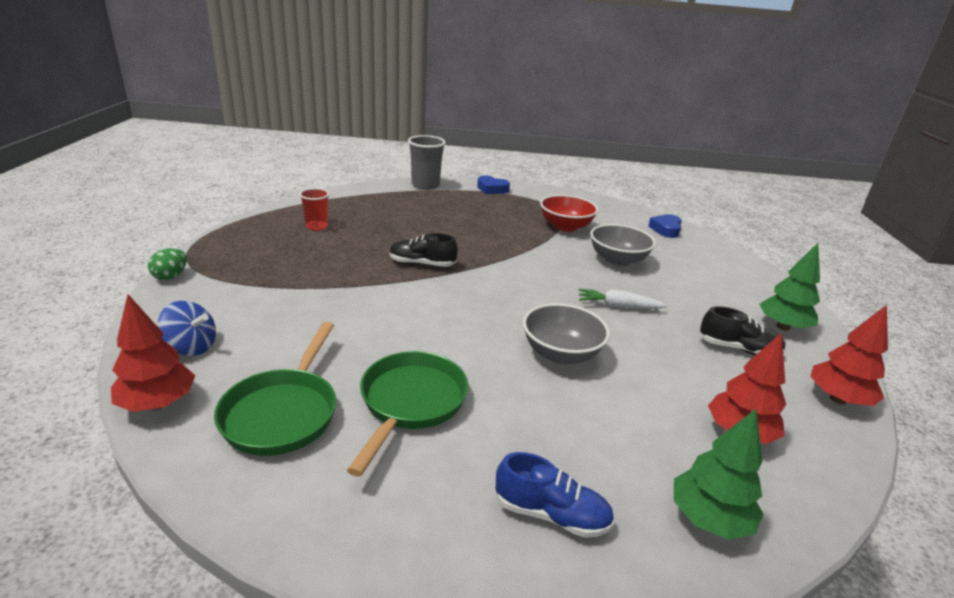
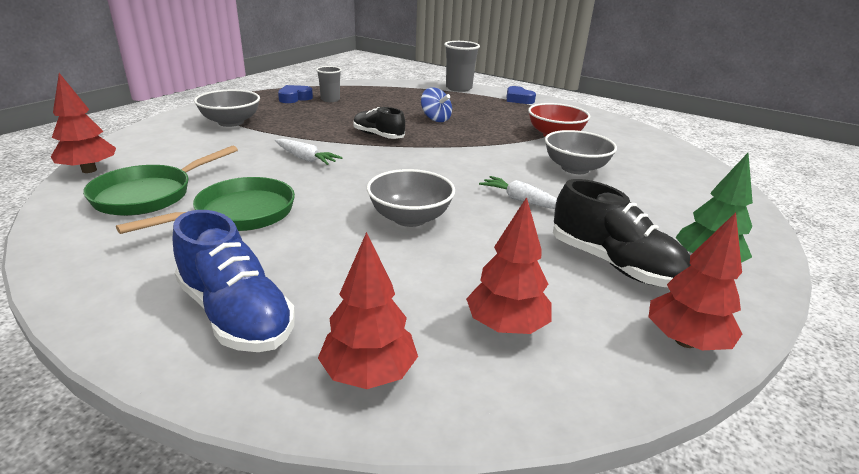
camera: 30 degrees right, 0 degrees up
green egg [148,248,187,280] -> none
blue spinning top [158,301,216,356] -> blue spinning top moved to [421,87,452,122]
red cup [299,188,329,231] -> grey cup [316,66,342,102]
blue shoe [495,452,614,538] -> blue shoe [173,210,295,352], size x1.51
blue heart [648,214,682,238] -> blue heart moved to [278,85,313,103]
green tree [674,409,764,539] -> red tree [318,232,418,389]
black shoe [699,306,786,355] -> black shoe [553,179,691,287], size x1.51
none -> grey bowl [194,90,260,127]
none -> white carrot [275,138,343,165]

